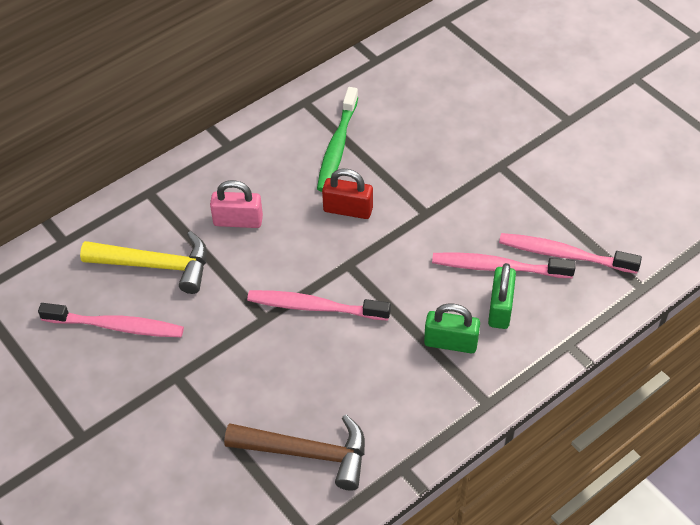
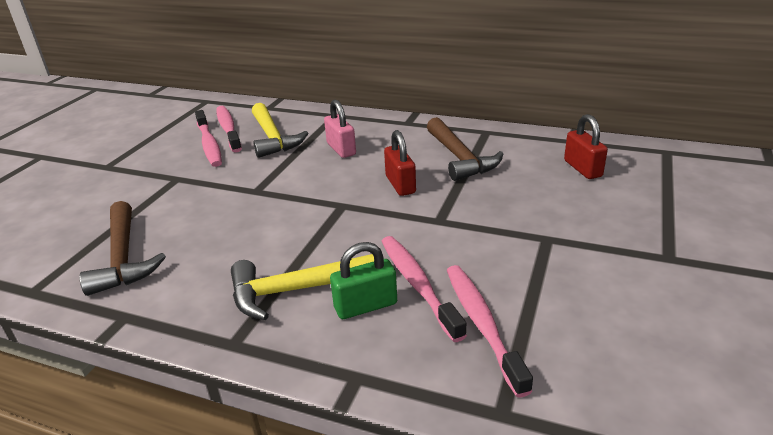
camera: 60 degrees right, 20 degrees down
pink toothbrush [247,290,391,321] -> pink toothbrush moved to [217,106,242,152]
green toothbrush [317,87,358,192] -> brown hammer [427,117,503,181]
green padlock [424,303,480,353] -> yellow hammer [231,254,374,320]
none -> red padlock [564,114,608,179]

